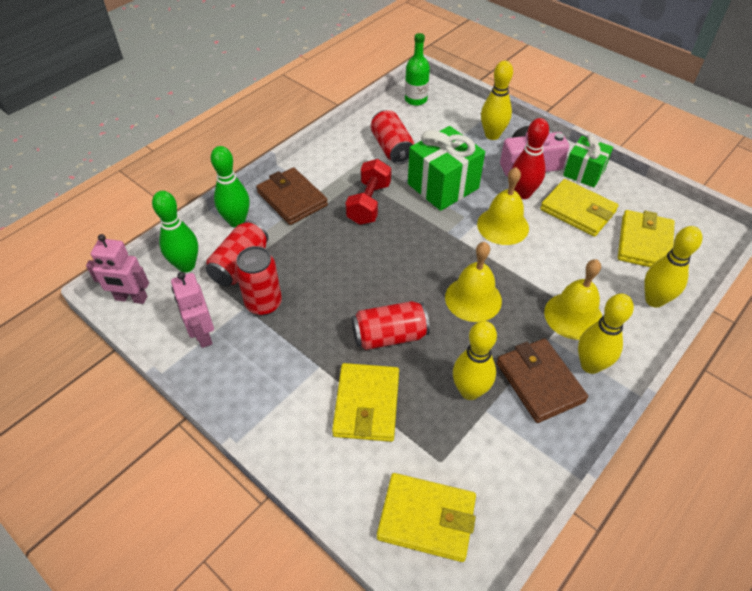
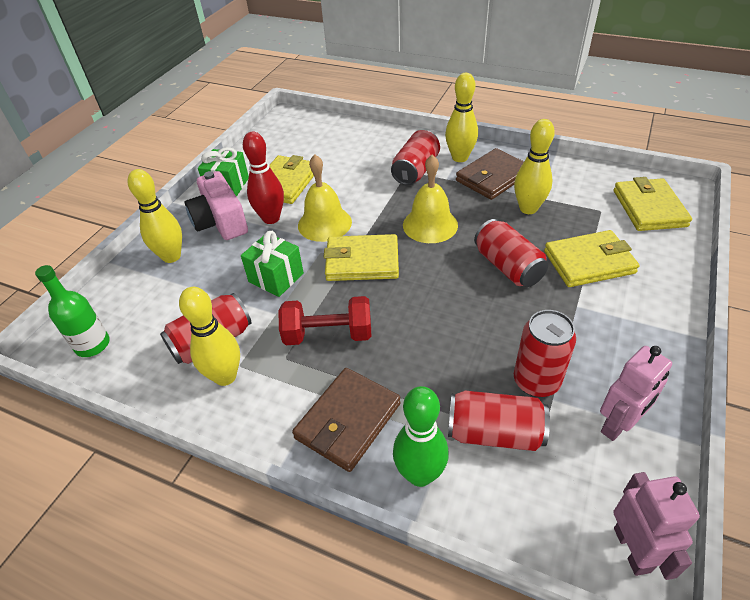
camera: 105 degrees left, 5 degrees down
green bowling pin [152,191,198,272] -> none
green gift [408,126,485,211] -> green gift [241,231,304,297], size x0.64
yellow bell [544,259,602,340] -> red can [391,130,440,185]
yellow wallet [618,210,675,267] -> yellow wallet moved to [323,234,399,281]
yellow bowling pin [644,226,703,308] -> yellow bowling pin moved to [179,287,240,386]

